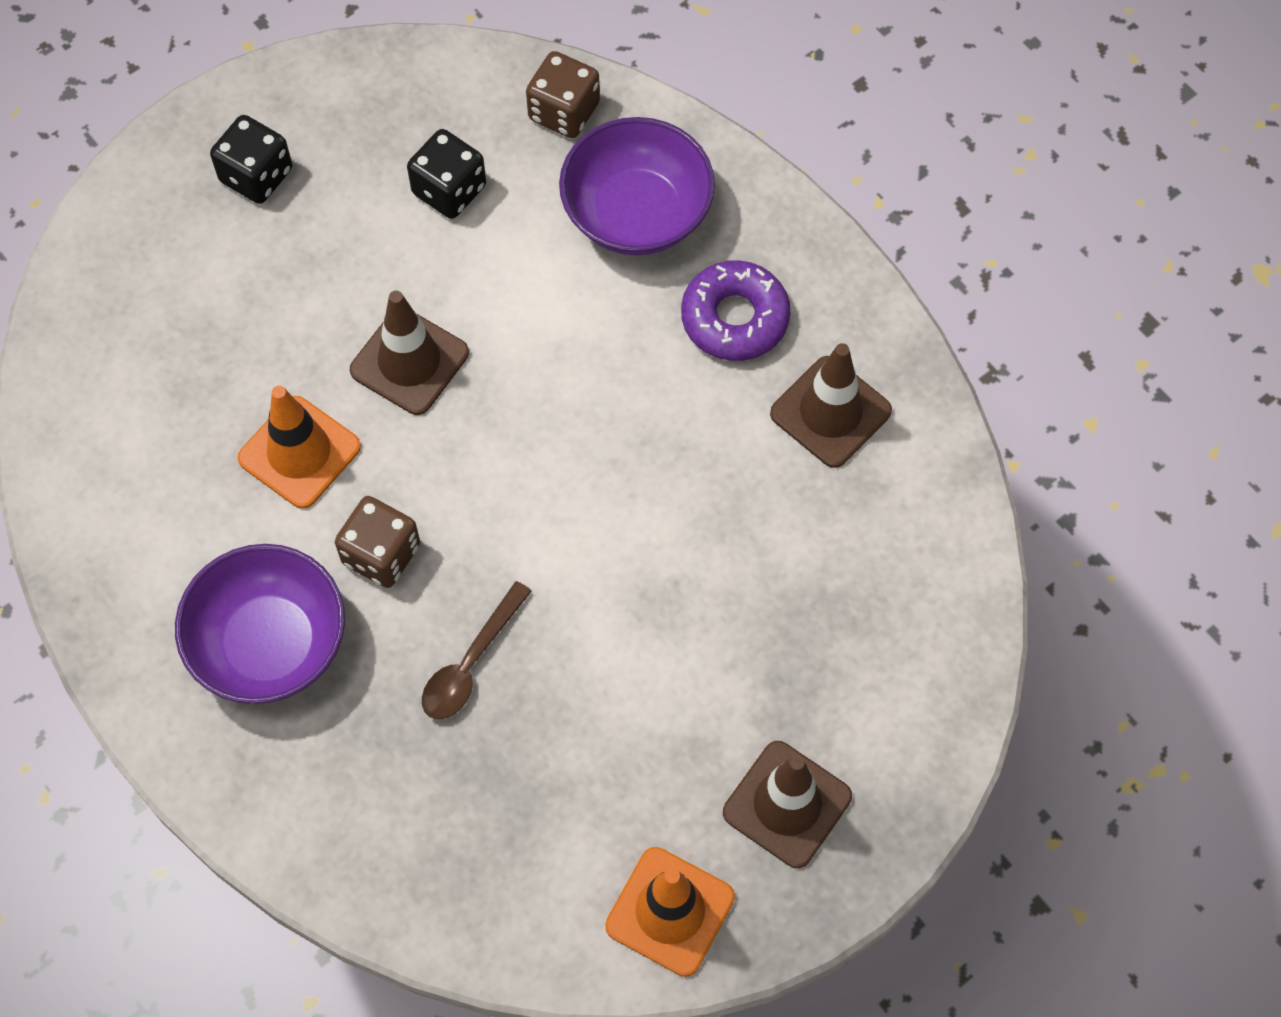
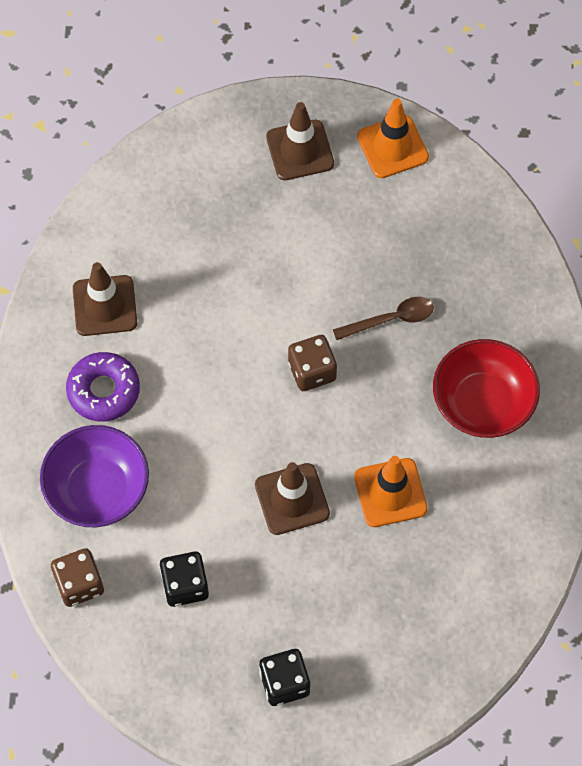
camera: 140 degrees left, 0 degrees up
purple bowl [175,544,345,704] -> red bowl [433,339,540,438]
brown dice [335,496,420,588] -> brown dice moved to [288,335,337,391]

